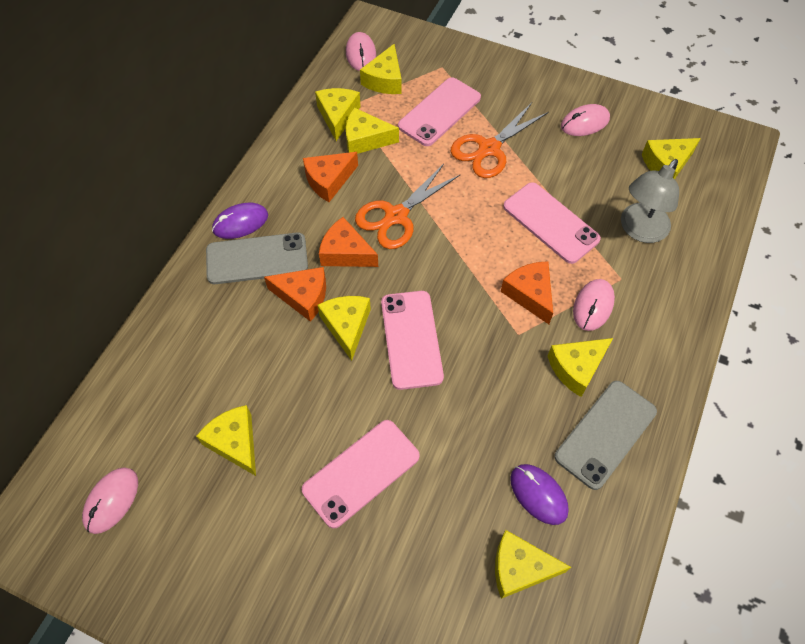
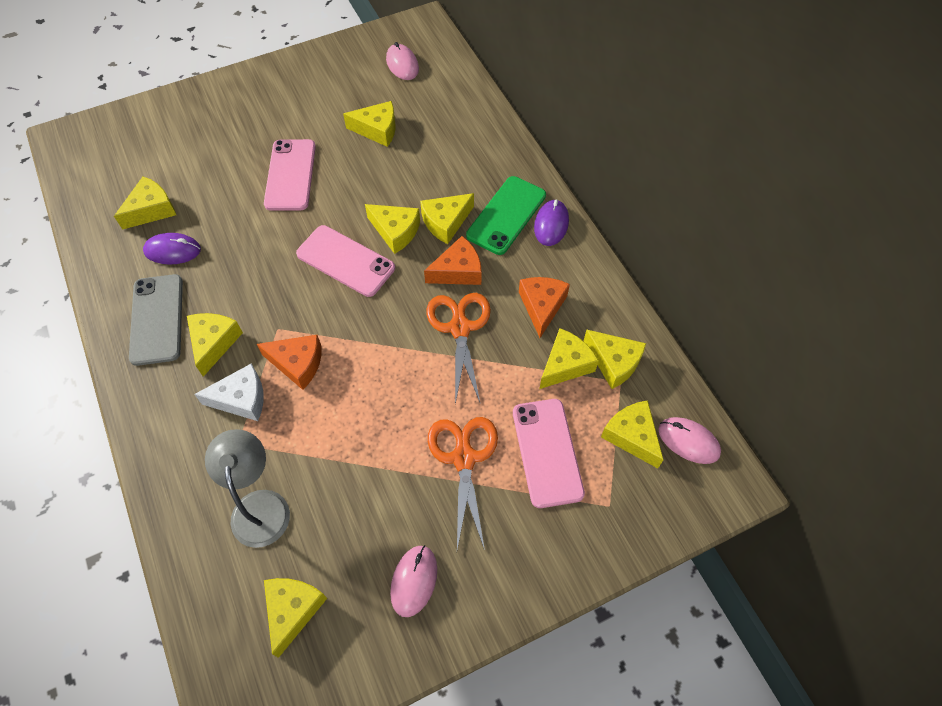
camera: 130 degrees right, 0 degrees up
grey phone [206,233,308,284] -> green phone [466,176,546,255]
orange cheese [264,267,326,322] -> yellow cheese [420,193,474,244]
pink phone [503,182,601,264] -> none
pink mouse [573,279,615,331] -> white cheese [194,363,264,421]

